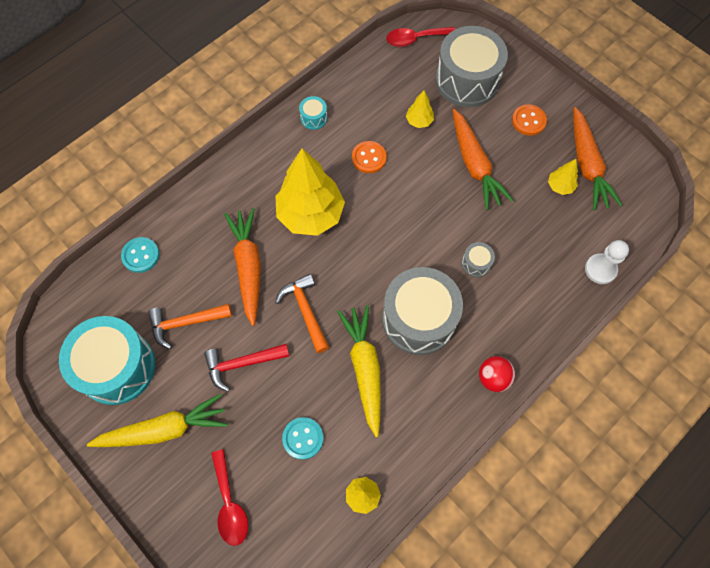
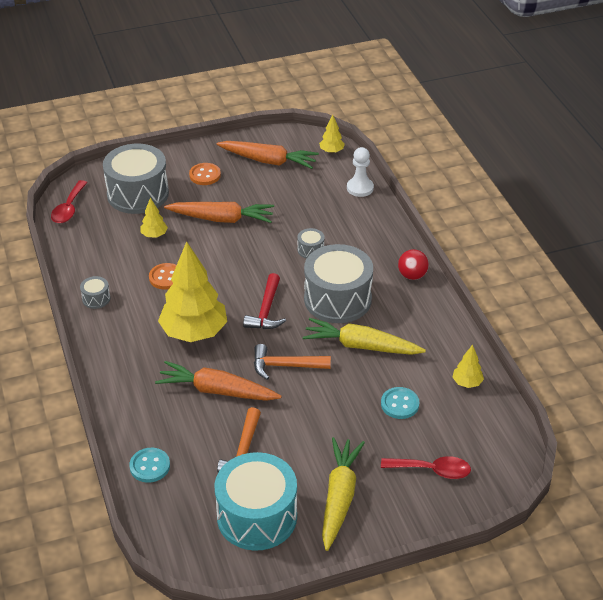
camera: 65 degrees left, 25 degrees down
red hammer [204,344,289,392] -> red hammer moved to [243,273,286,329]
turquoise drum [299,96,327,130] -> grey drum [80,276,110,309]
yellow tree [548,159,578,195] -> yellow tree moved to [319,115,345,153]

